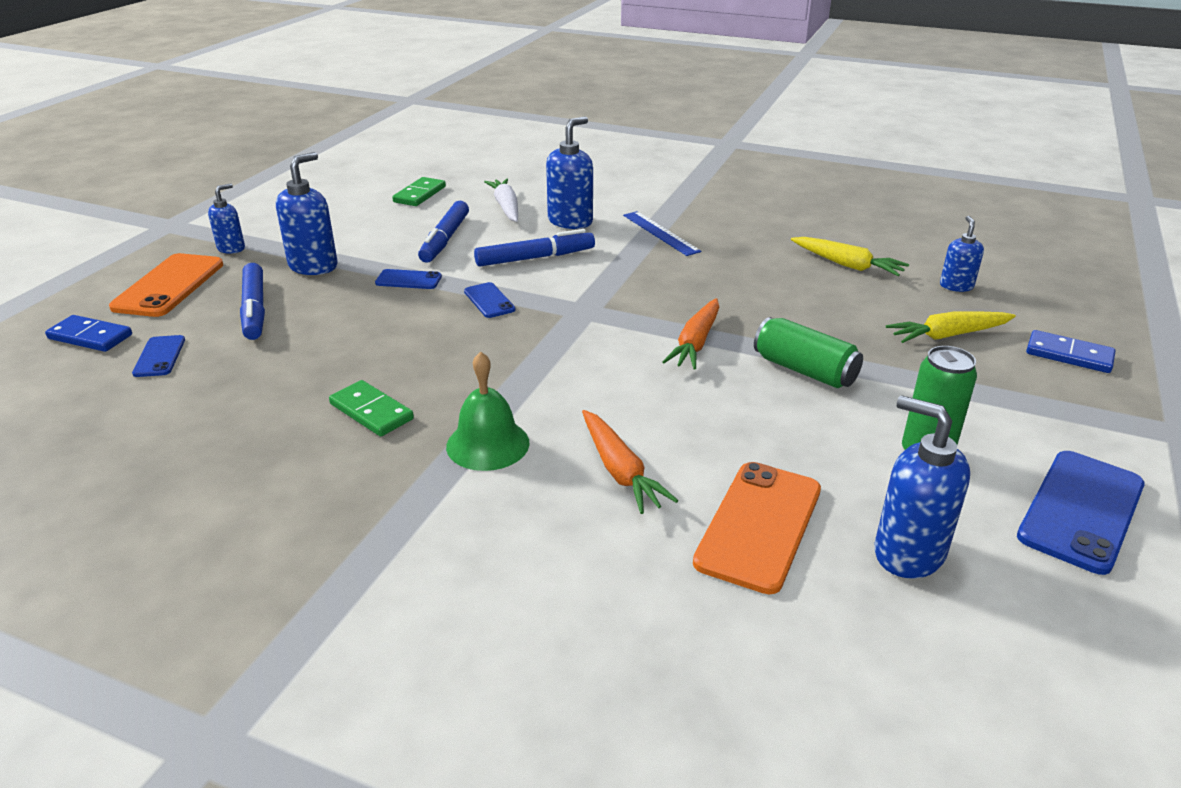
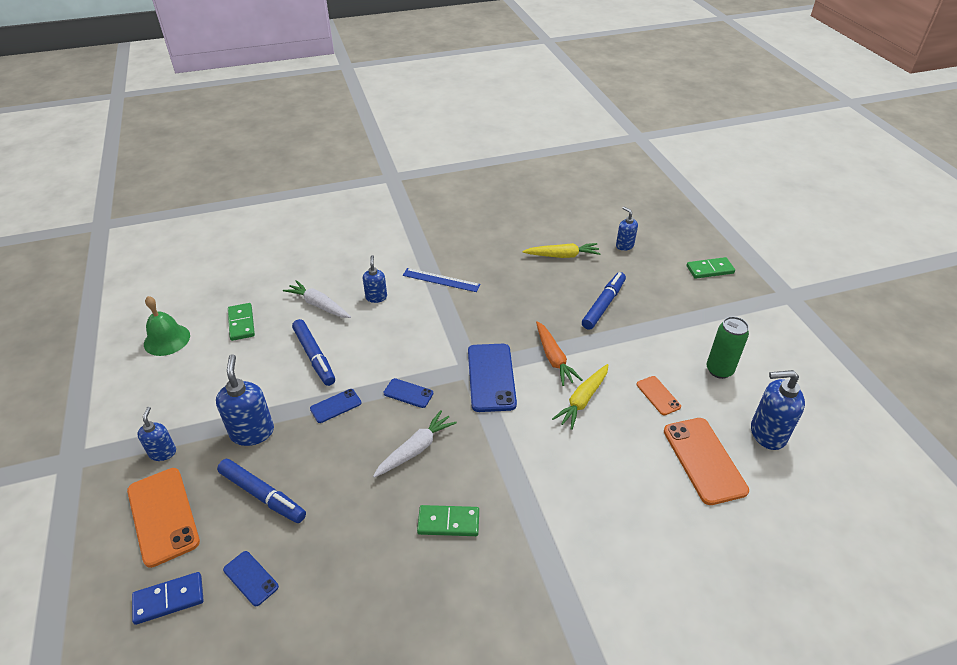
camera: 40 degrees left, 10 degrees up
green bell [446,351,530,471] -> green bell moved to [144,296,190,356]
blue marker [474,229,595,267] -> blue marker moved to [582,272,626,330]
blue soap dispenser [546,116,593,229] -> blue soap dispenser [363,255,387,303], size x0.60
orange carrot [582,410,678,514] -> none
green can [754,317,863,388] -> none
yellow carrot [886,312,1016,343] -> yellow carrot moved to [552,364,608,430]
blue phone [1017,451,1145,575] -> blue phone moved to [468,344,517,412]
blue domino [1026,330,1115,373] -> green domino [687,257,735,279]
none -> white carrot [373,410,457,478]
none -> orange phone [637,376,681,415]

